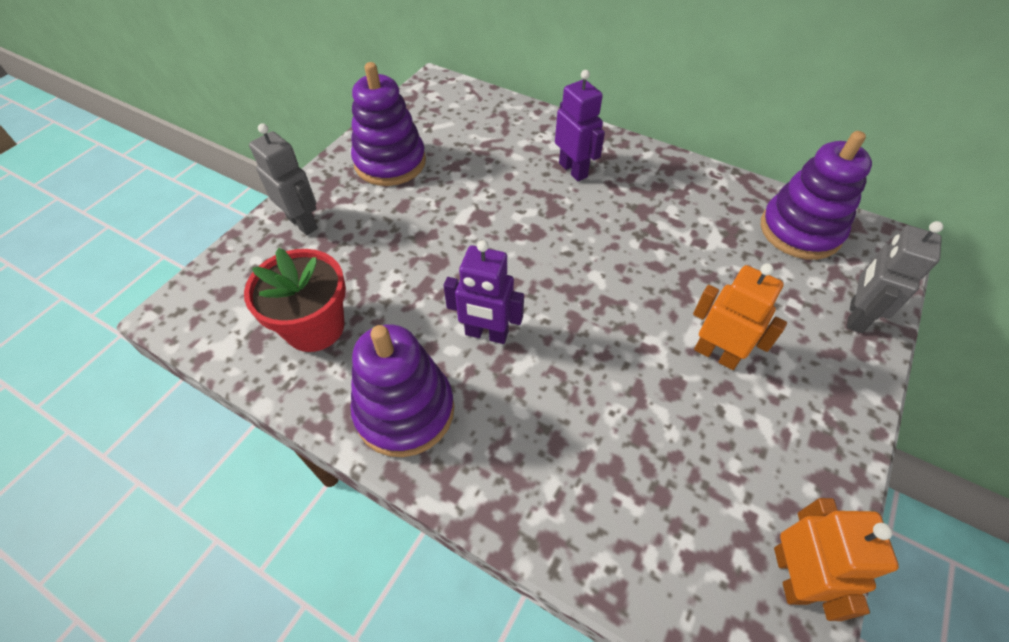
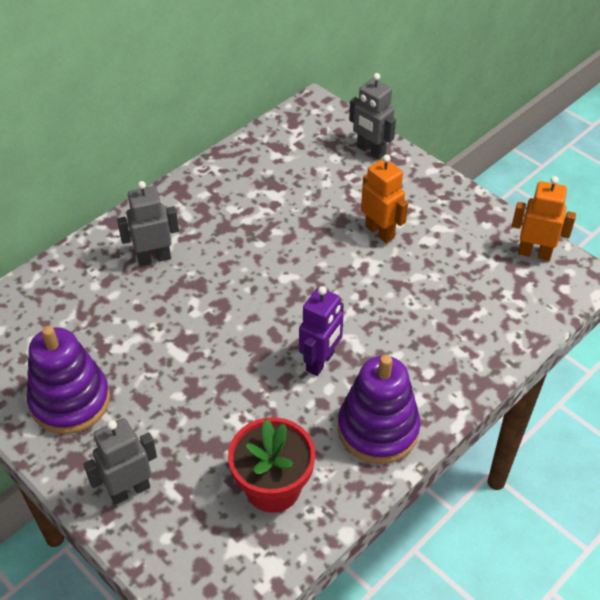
camera: 75 degrees left, 5 degrees down
purple robot [555,70,605,181] -> grey robot [117,181,179,266]
orange robot [693,263,787,370] -> orange robot turned 90 degrees clockwise [361,154,408,243]
purple stacking toy [761,131,872,260] -> none

